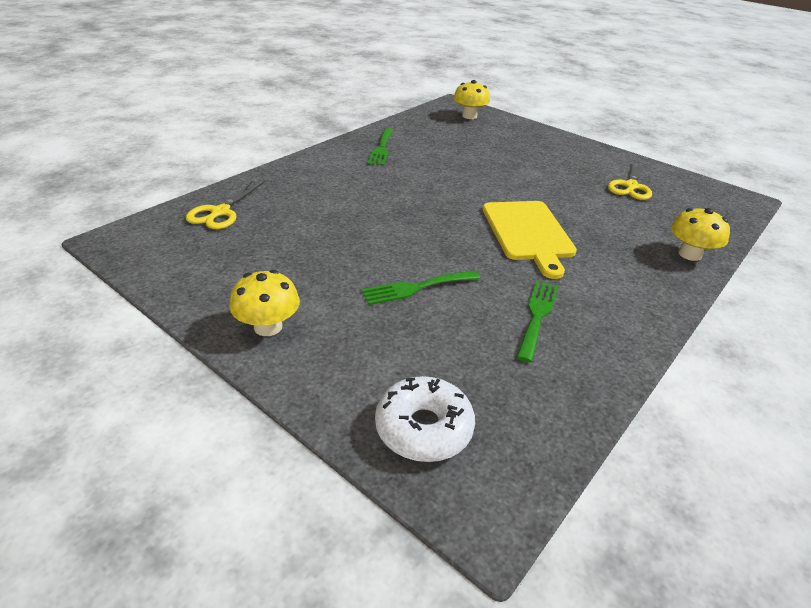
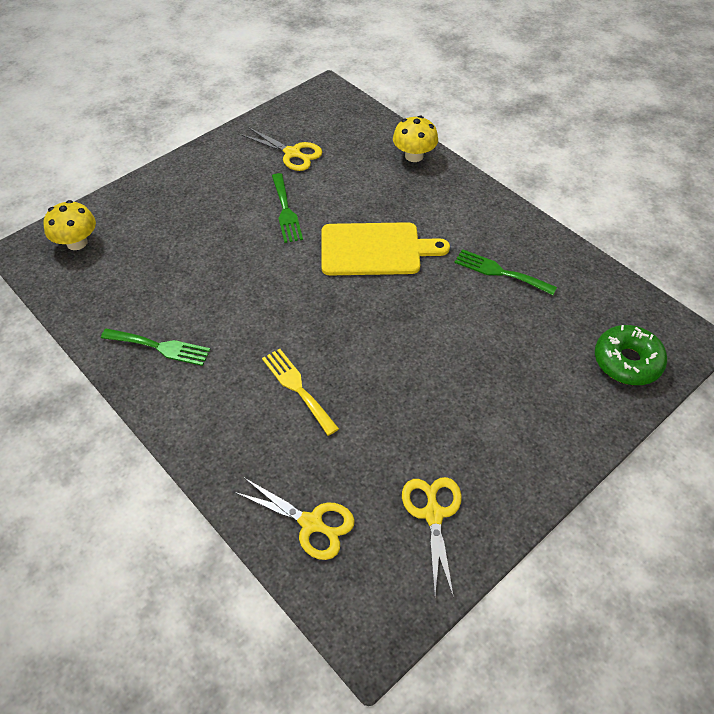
camera: 80 degrees left, 15 degrees up
yellow mushroom [229,270,300,336] -> none
green fork [361,270,480,305] -> green fork moved to [272,173,303,243]
white donut [375,376,475,462] -> green donut [595,325,667,385]
none -> yellow fork [262,349,339,436]
none -> yellow scissors [402,477,462,598]

